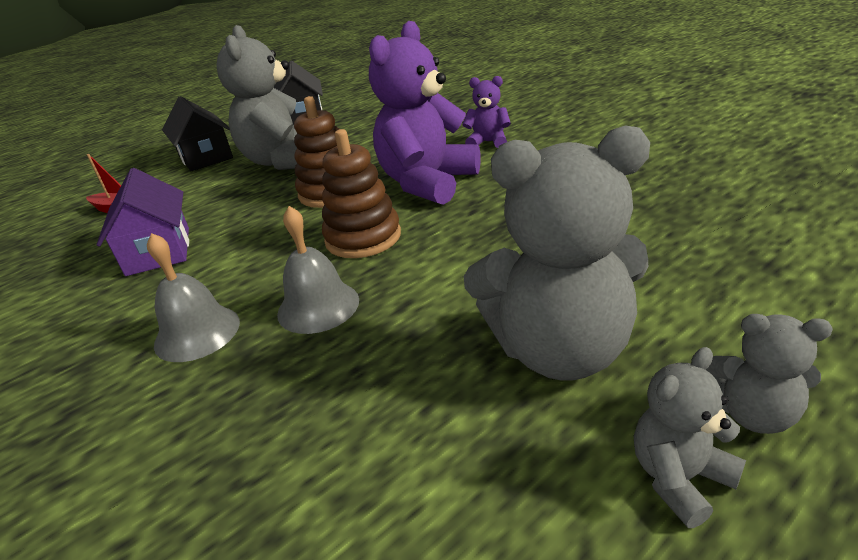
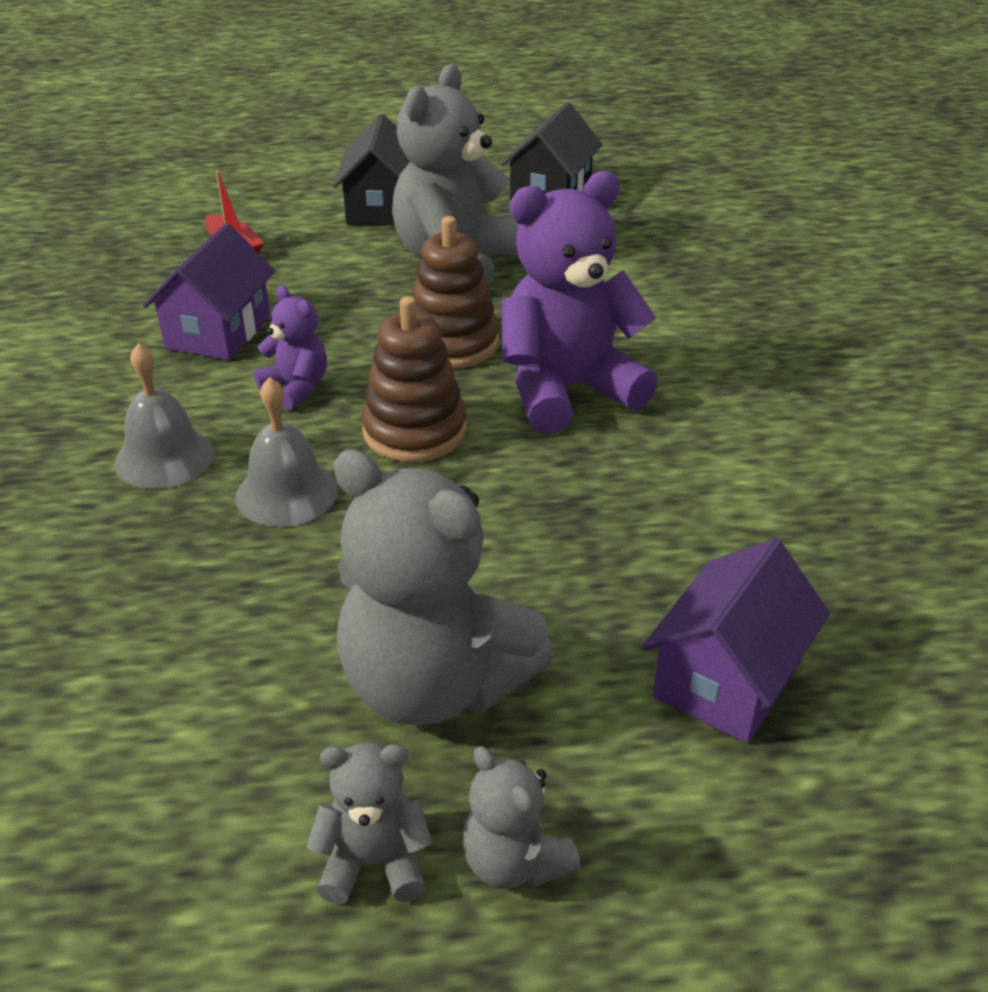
camera: 30 degrees right, 5 degrees up
purple teddy bear [462,76,511,148] -> purple teddy bear moved to [254,285,327,410]
none -> purple house [642,538,830,743]

